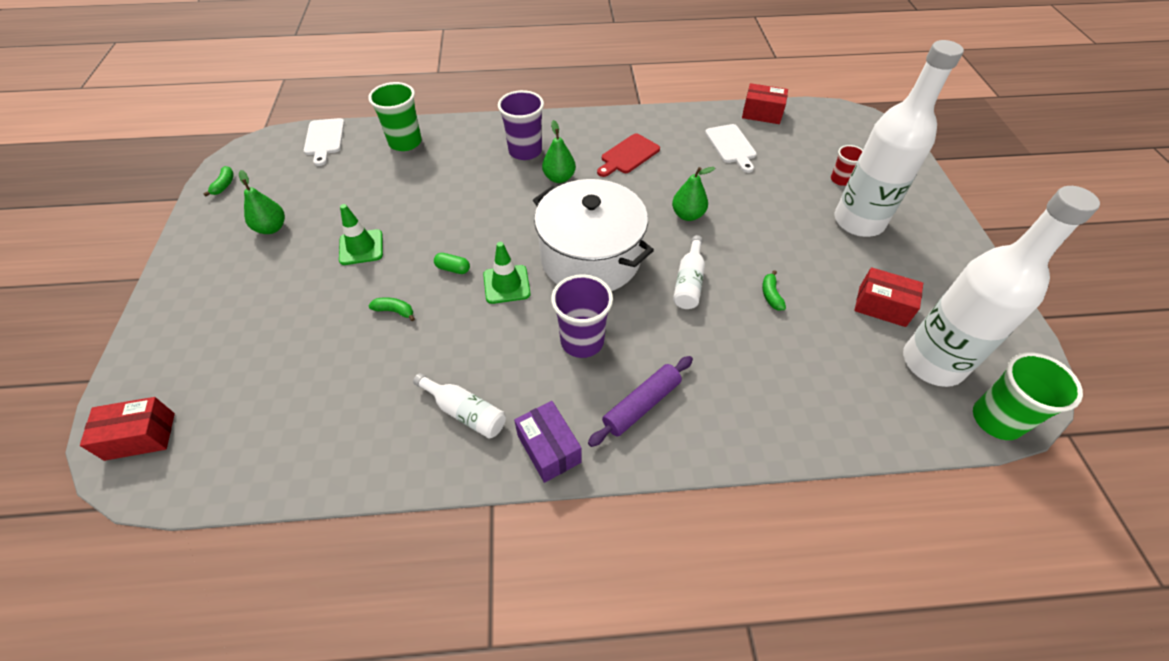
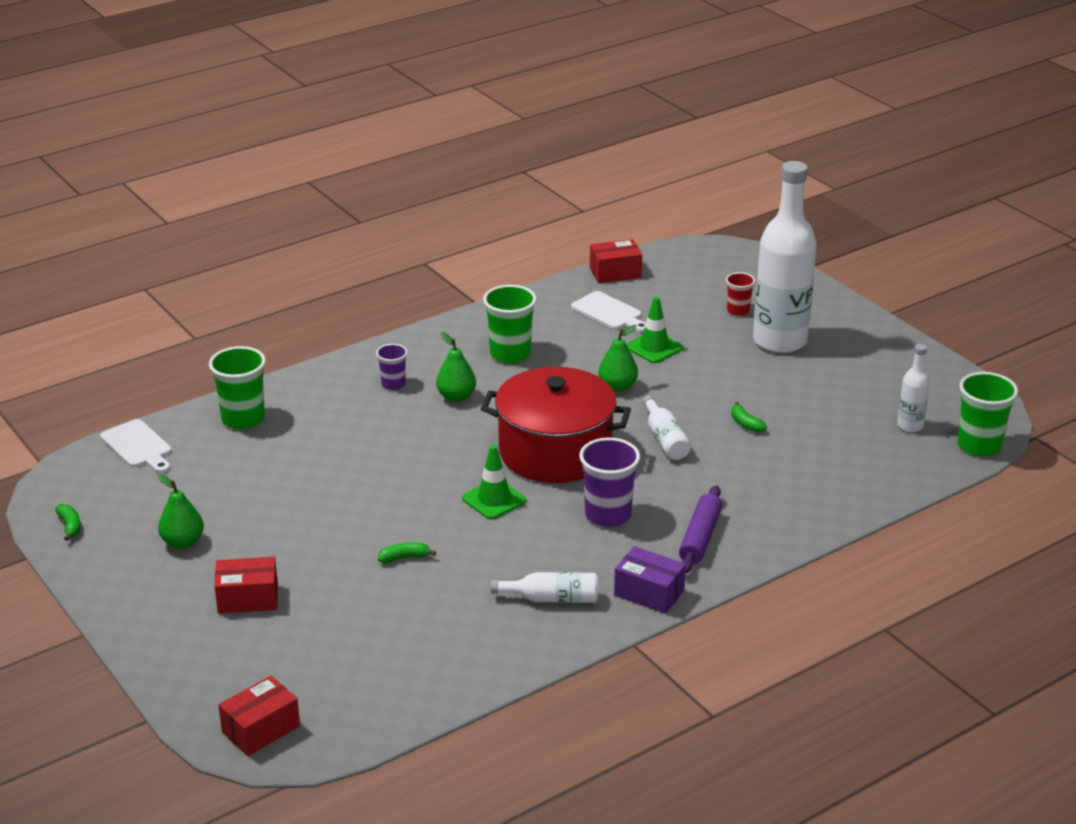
camera: 30 degrees left, 20 degrees down
green traffic cone [339,204,383,265] -> green traffic cone moved to [626,297,683,363]
green capsule [434,253,470,274] -> none
purple cup [498,90,544,160] -> purple cup [376,344,408,390], size x0.58
white pot [533,179,654,291] -> red pot [481,367,631,483]
red cutting board [597,134,660,177] -> green cup [483,285,537,363]
red box [854,267,923,327] -> red box moved to [215,557,278,614]
white bottle [903,186,1100,387] -> white bottle [897,344,930,432], size x0.45

